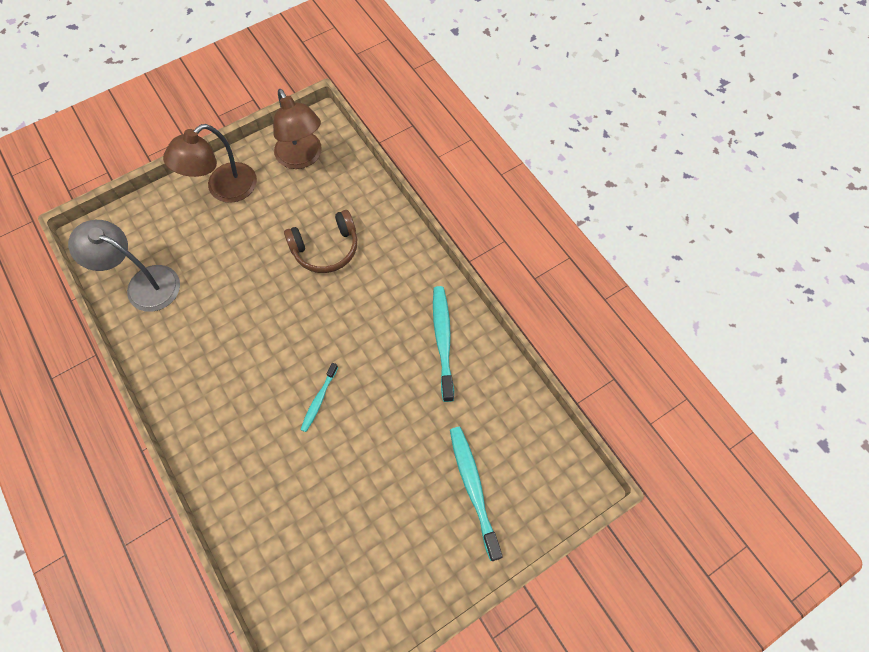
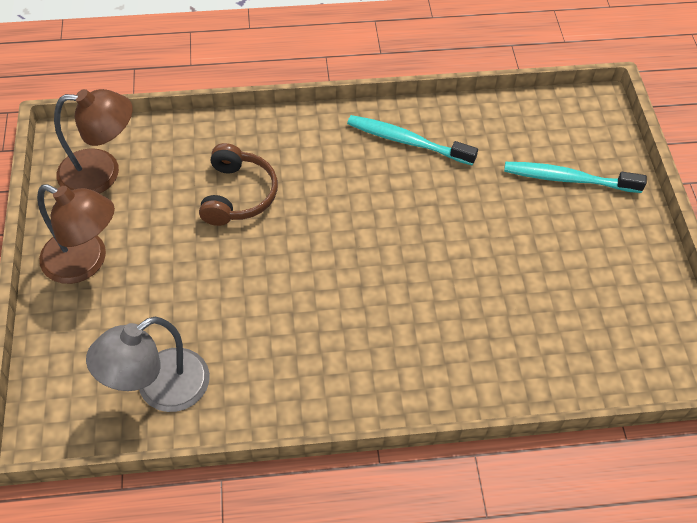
camera: 65 degrees left, 10 degrees down
brown lamp [163,124,257,203] -> brown lamp turned 45 degrees counterclockwise [37,184,115,284]
turquoise toothbrush [300,363,338,432] -> none

